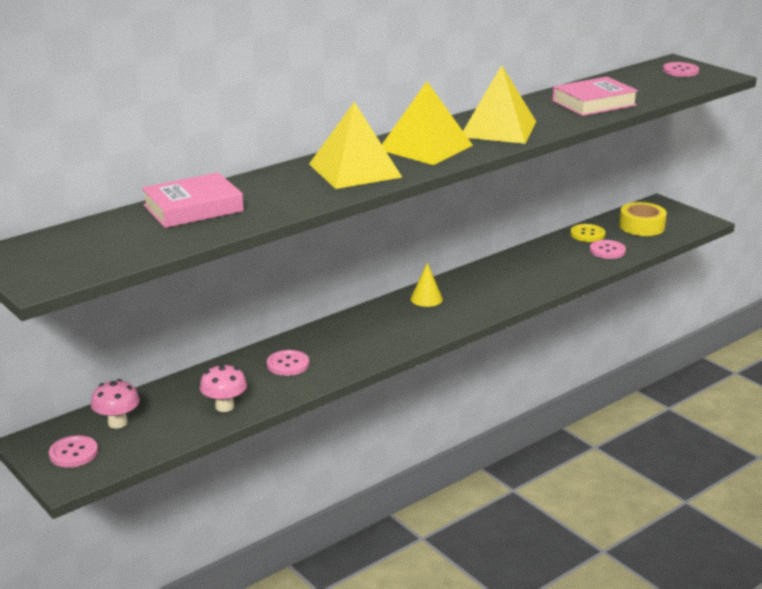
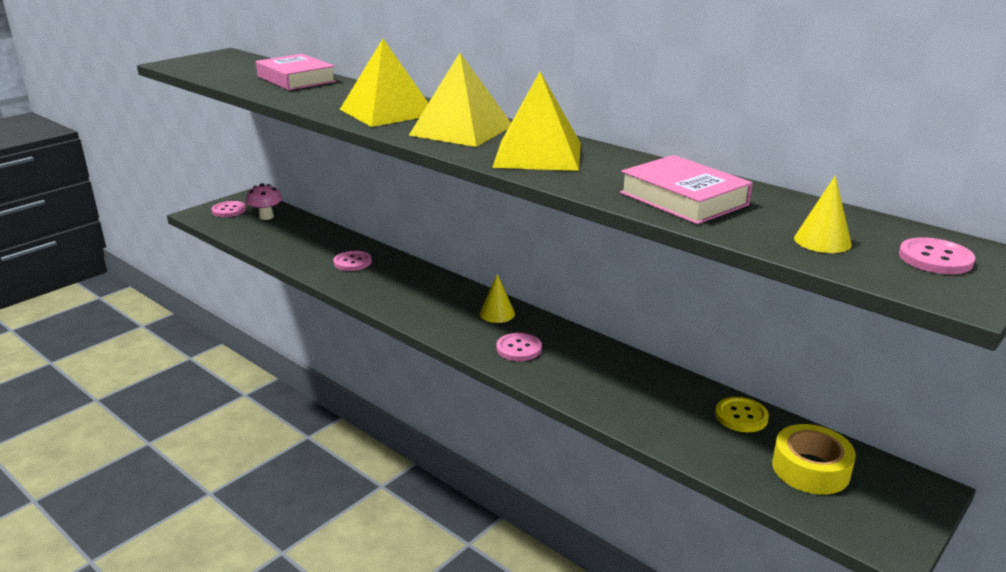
camera: 80 degrees right, 0 degrees up
pink mushroom [200,364,247,412] -> none
pink button [590,240,626,259] -> pink button moved to [496,333,542,361]
none -> yellow cone [794,175,852,253]

